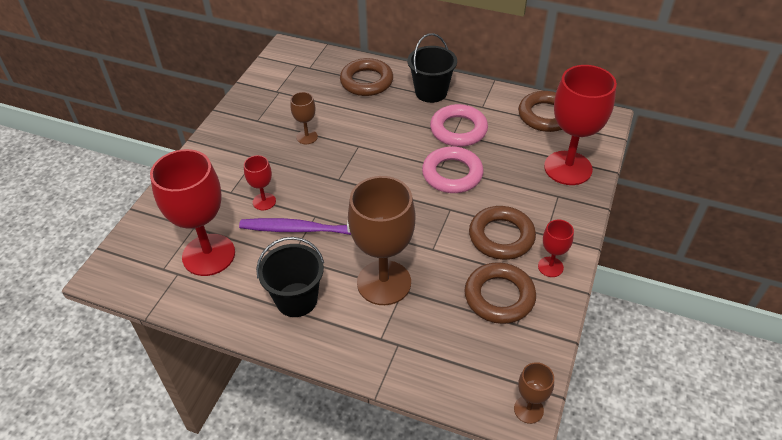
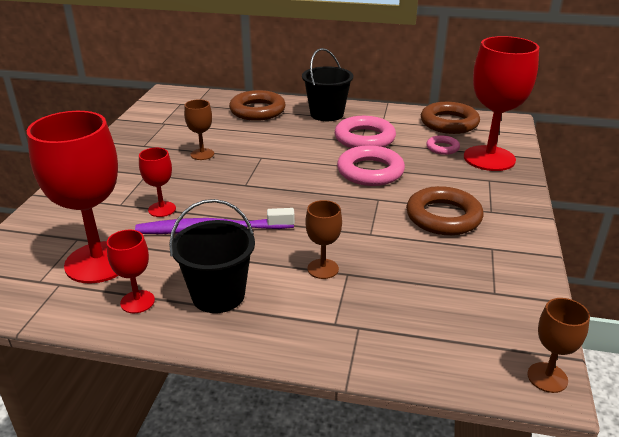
camera: 10 degrees left, 15 degrees down
brown goblet [348,176,415,305] -> brown goblet [305,200,342,279], size x0.47
brown ring [465,262,536,324] -> none
red goblet [538,220,574,277] -> red goblet moved to [107,230,155,313]
none -> pink ring [426,135,460,155]

